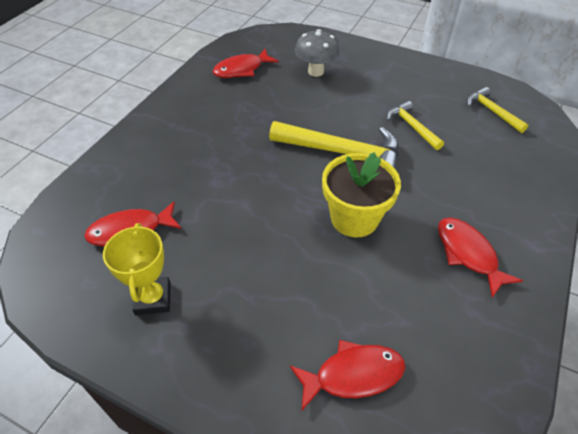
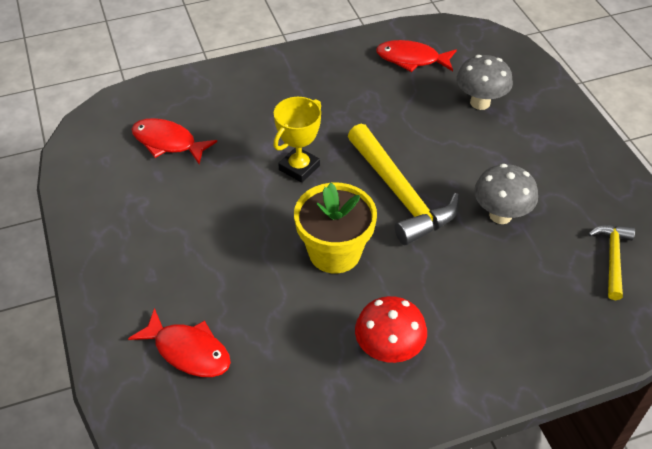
camera: 45 degrees right, 0 degrees up
yellow trophy [103,223,171,315] -> yellow trophy moved to [273,97,321,183]
yellow hammer [387,101,444,150] -> grey mushroom [474,164,538,224]
red fish [438,218,523,297] -> red mushroom [355,296,427,363]

